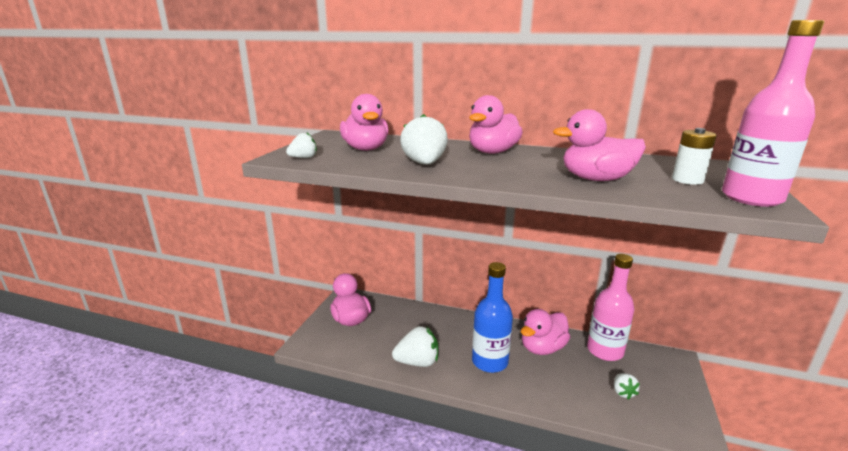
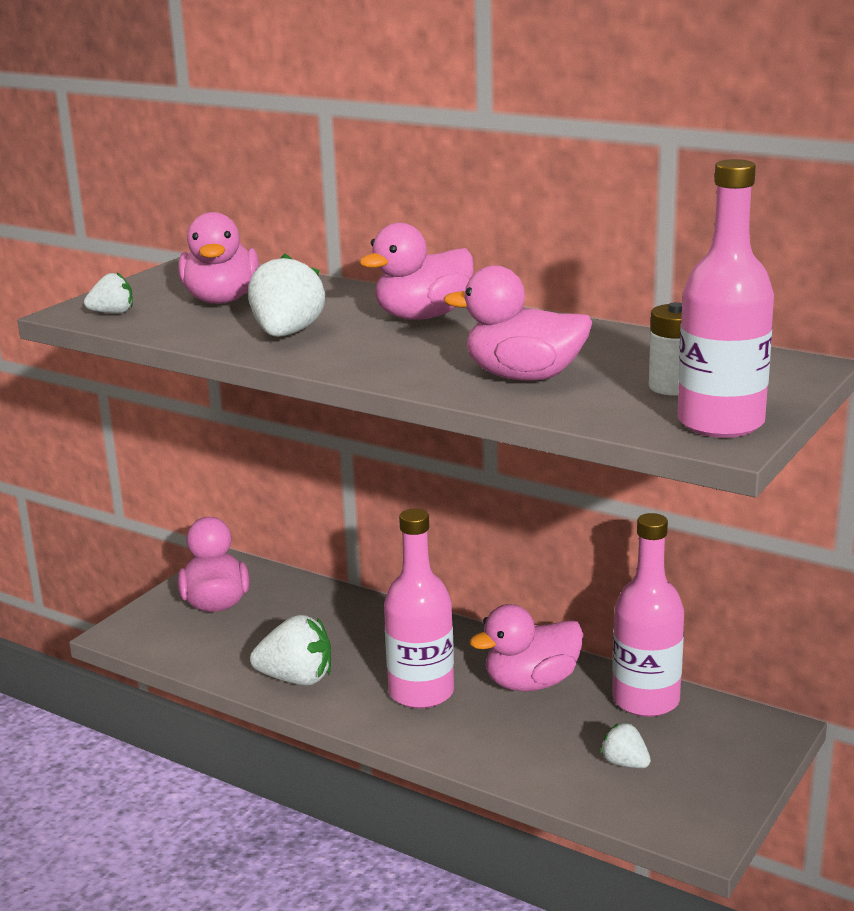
camera: 15 degrees right, 0 degrees up
blue bottle [472,262,513,373] -> pink bottle [384,509,454,709]
white strawberry [614,373,640,400] -> white strawberry turned 120 degrees clockwise [600,723,651,768]

